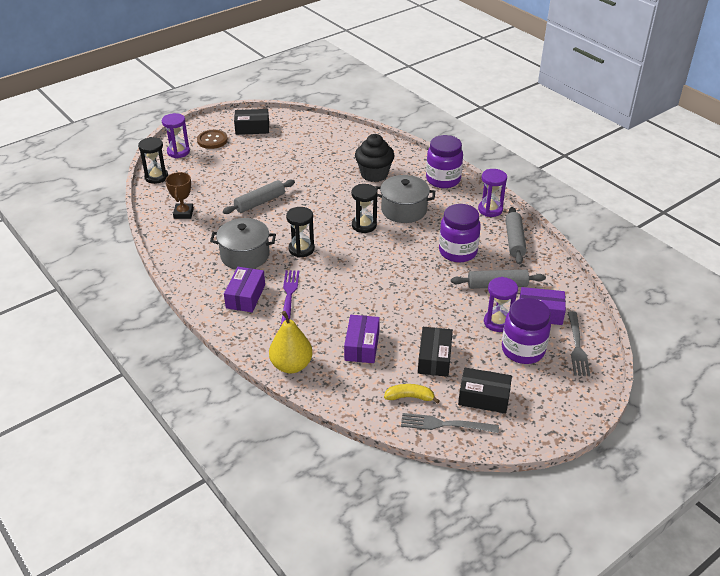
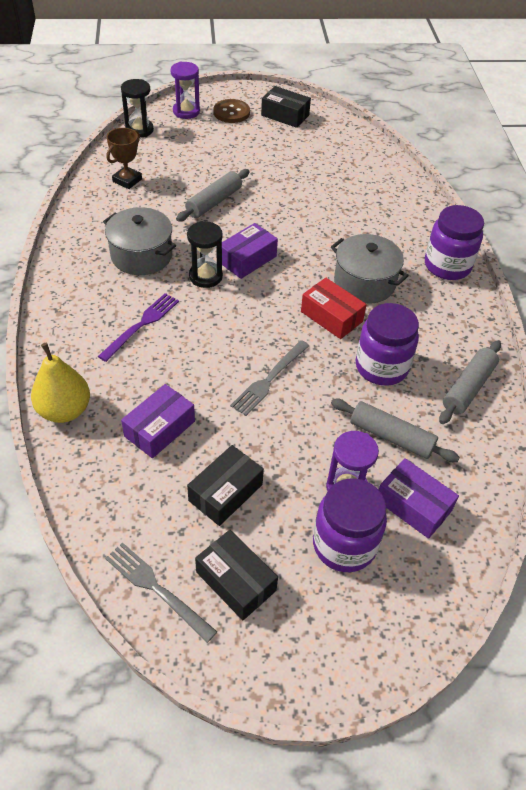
camera: 30 degrees right, 10 degrees up
grey rolling pin [223,179,295,214] -> grey rolling pin turned 45 degrees counterclockwise [176,169,250,222]
purple box [224,267,265,312] -> purple box moved to [222,223,278,279]
black hourglass [351,184,377,233] -> none
black cupcake [355,134,395,182] -> none
yellow banana [384,384,440,404] -> none
purple hourglass [478,169,507,217] -> none
grey fork [568,311,590,376] -> grey fork moved to [230,340,309,416]
none -> red box [301,278,367,339]

